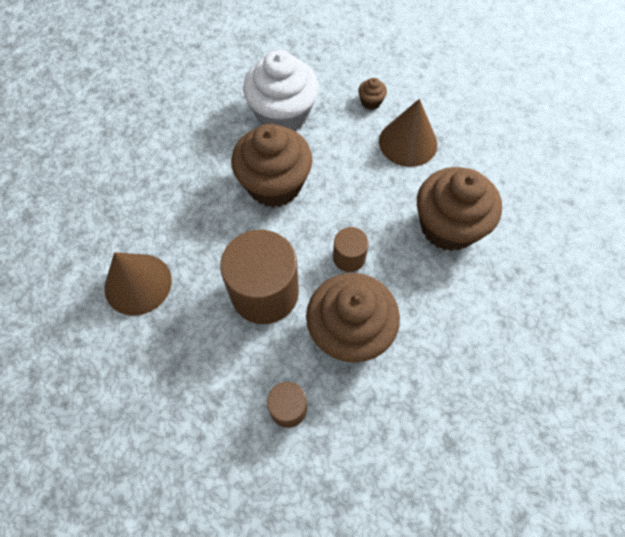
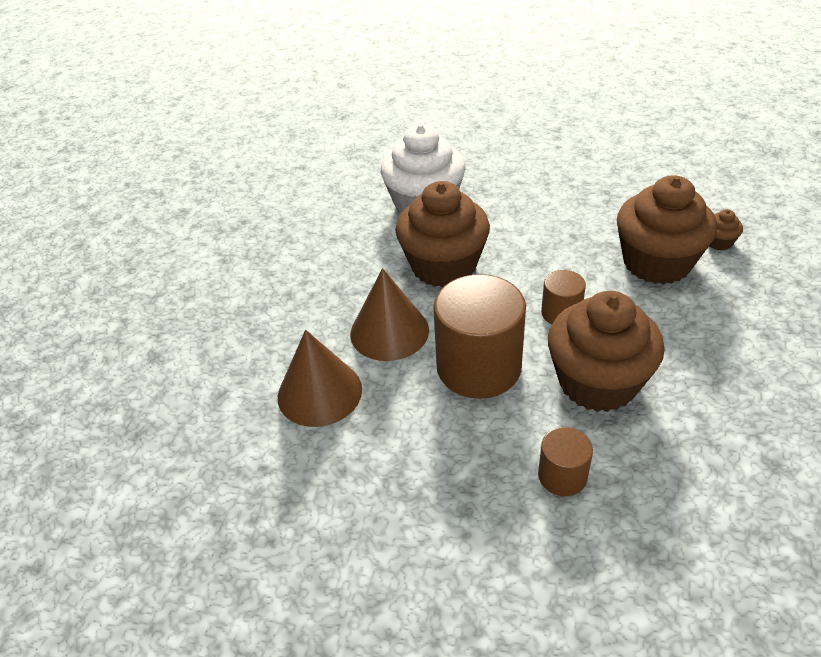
camera: 10 degrees left, 20 degrees down
brown cupcake [358,78,387,110] -> brown cupcake moved to [709,209,743,251]
brown cone [379,99,437,167] -> brown cone moved to [350,268,429,361]

